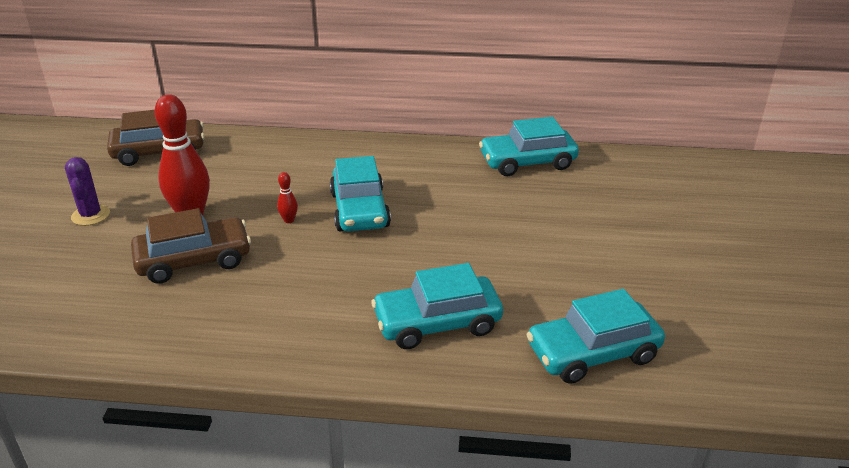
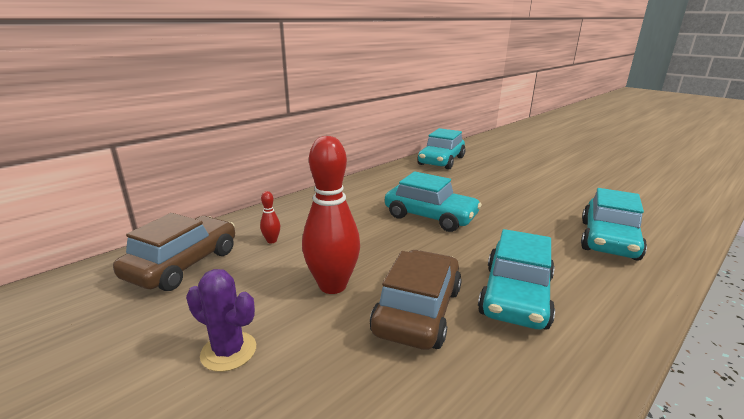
camera: 50 degrees left, 10 degrees down
red bowling pin [277,172,298,223] -> red bowling pin moved to [260,191,280,243]
turquoise car [526,289,665,384] -> turquoise car moved to [478,229,555,330]

